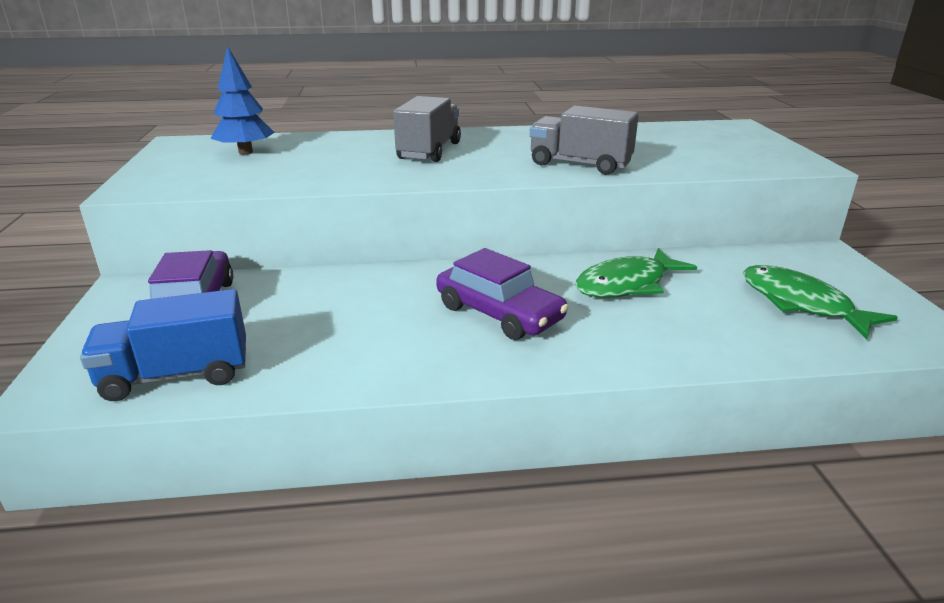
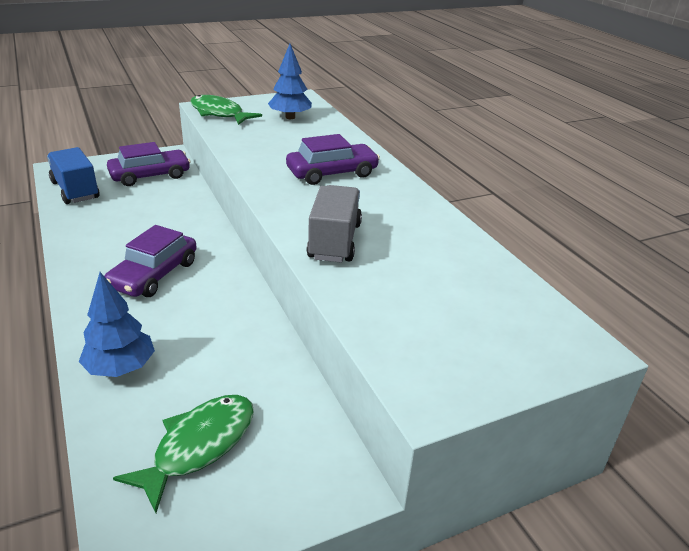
camera: 70 degrees right, 5 degrees up
grey truck [393,96,461,162] -> purple car [286,134,380,185]
green fish [576,248,697,298] -> green fish moved to [190,95,262,125]
none -> blue tree [79,272,155,377]

